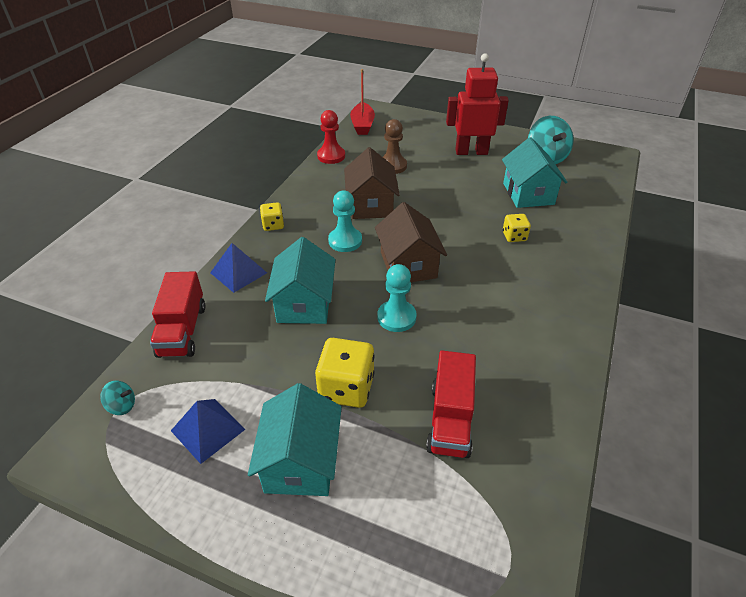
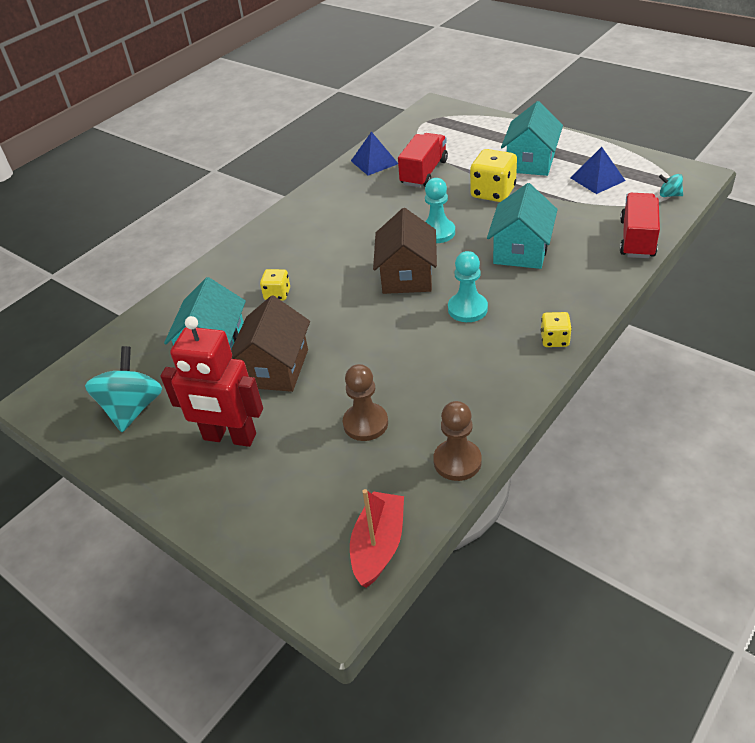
camera: 160 degrees left, 0 degrees up
blue pyramid [210,243,267,293] -> blue pyramid moved to [351,132,398,176]
red pawn [317,110,345,164] -> brown pawn [433,401,482,481]
brown house [344,147,399,219] -> brown house moved to [231,295,310,392]

